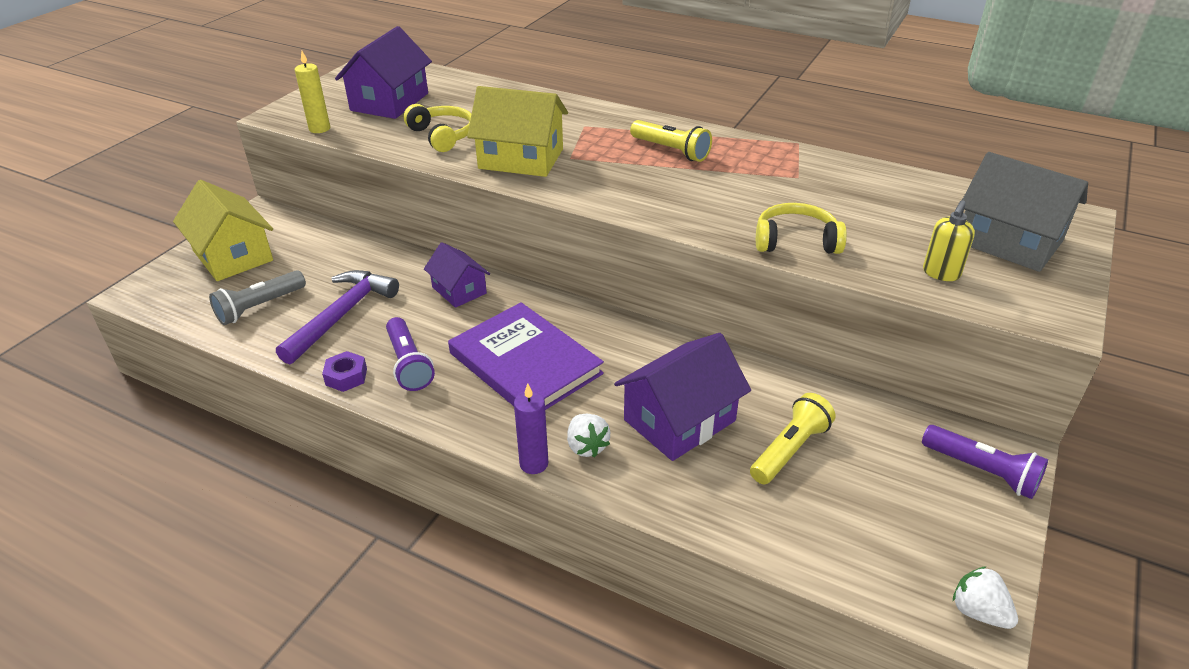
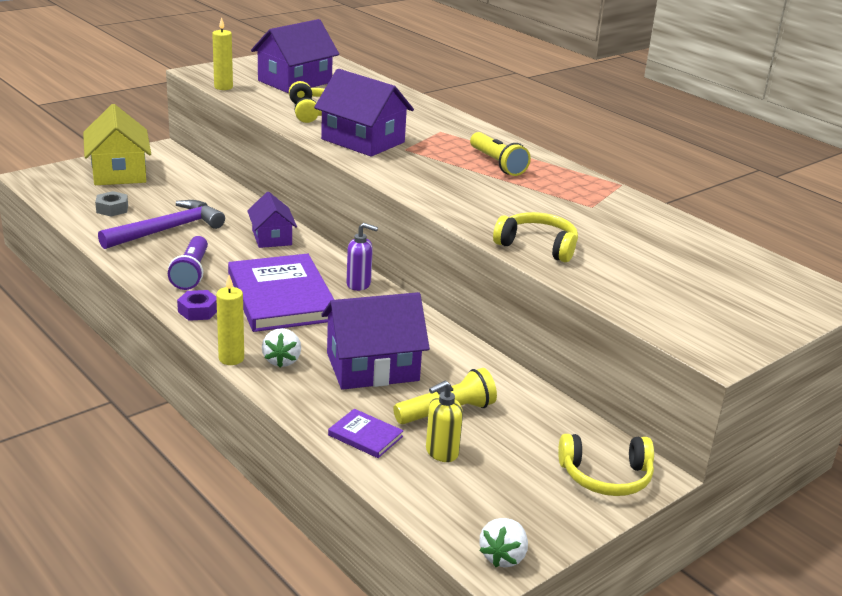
camera: 20 degrees right, 10 degrees down
grey flashlight [209,270,306,325] -> grey nut [95,191,128,216]
purple nut [322,351,367,392] -> purple nut moved to [177,290,217,321]
yellow house [467,86,568,177] -> purple house [314,69,414,157]
purple candle [514,384,548,474] -> yellow candle [216,275,244,365]
purple flashlight [922,425,1048,499] -> yellow headphones [558,434,654,496]
yellow soap dispenser [923,200,975,281] -> yellow soap dispenser moved to [426,381,463,462]
white strawberry [953,566,1018,629] -> white strawberry turned 135 degrees counterclockwise [479,518,528,567]
grey house [962,152,1088,272] -> none
none -> purple book [328,409,404,458]
none -> purple soap dispenser [347,223,378,291]

